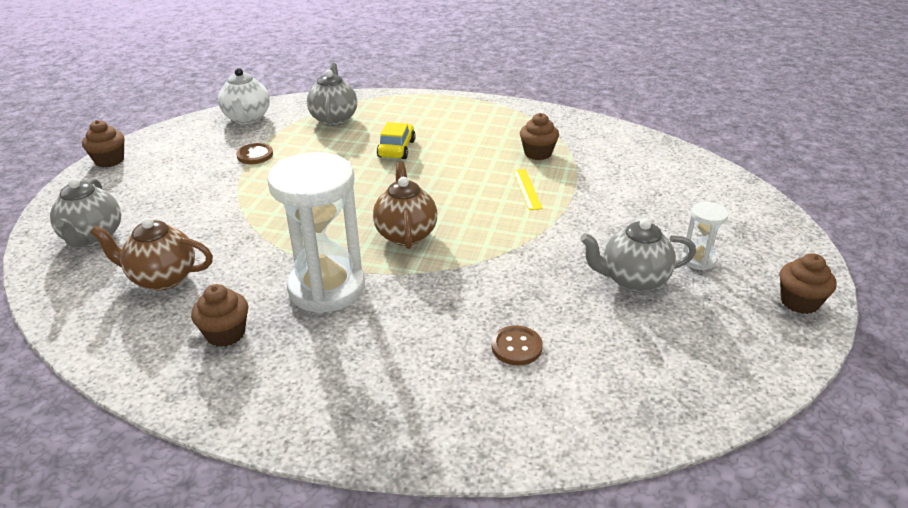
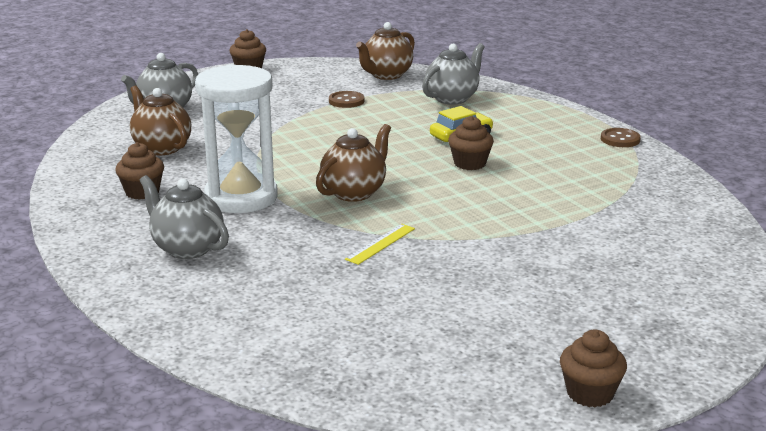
camera: 45 degrees right, 10 degrees down
white teapot [218,68,270,124] -> brown teapot [356,22,415,80]
brown button [491,325,542,366] -> brown button moved to [601,128,641,147]
yellow ruler [513,169,543,210] -> yellow ruler moved to [345,224,415,265]
brown cupcake [520,113,559,160] -> brown cupcake moved to [448,116,494,170]
grey teapot [580,218,696,292] -> grey teapot moved to [140,175,229,259]
white hourglass [681,202,729,271] -> none

